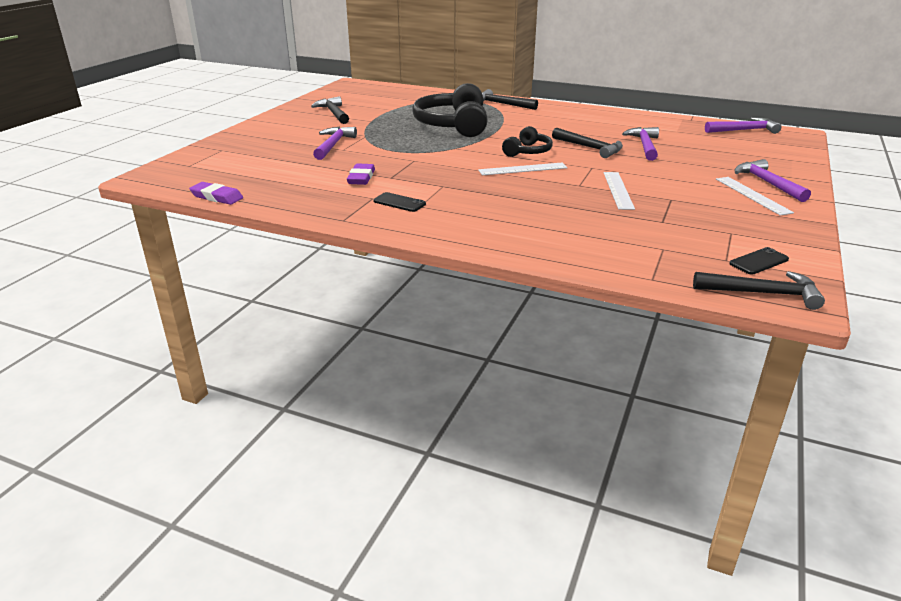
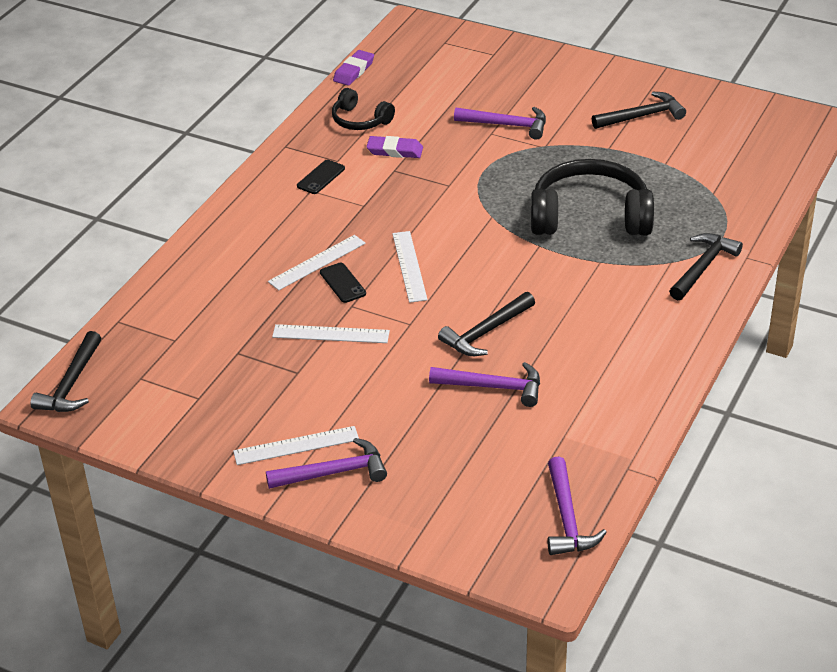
camera: 95 degrees right, 10 degrees up
black headphones [502,126,553,157] -> black headphones moved to [332,88,395,130]
black phone [729,247,789,275] -> black phone moved to [320,263,366,303]
none -> white ruler [268,235,366,290]

